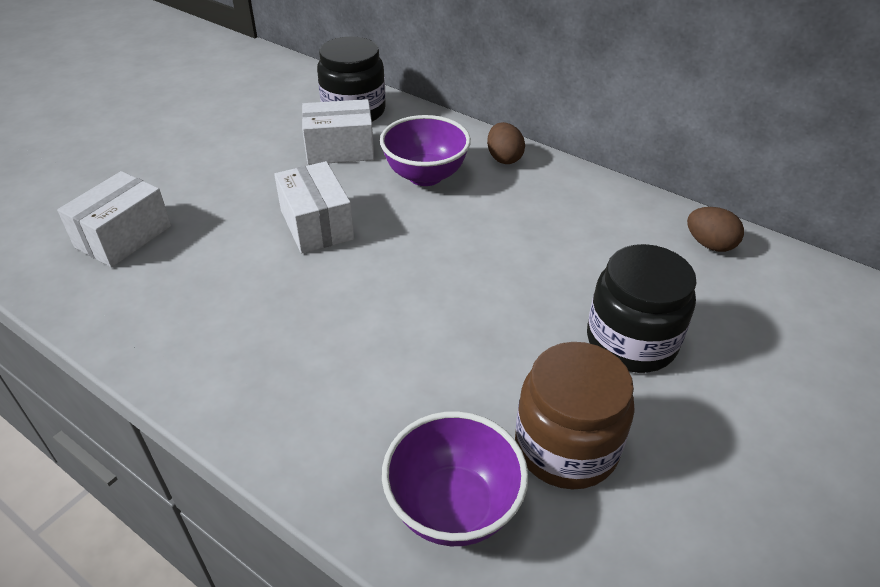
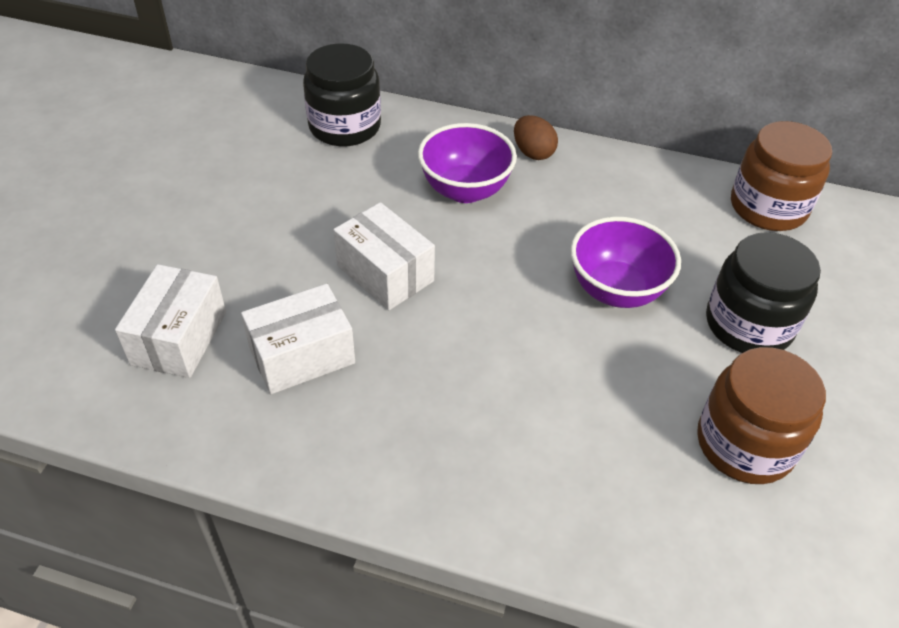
camera: 20 degrees left, 5 degrees up
white box [302,99,374,165] -> white box moved to [241,284,355,394]
purple bowl [382,411,528,546] -> purple bowl moved to [571,217,681,308]
brown egg [687,207,744,252] -> brown jar [731,121,832,231]

